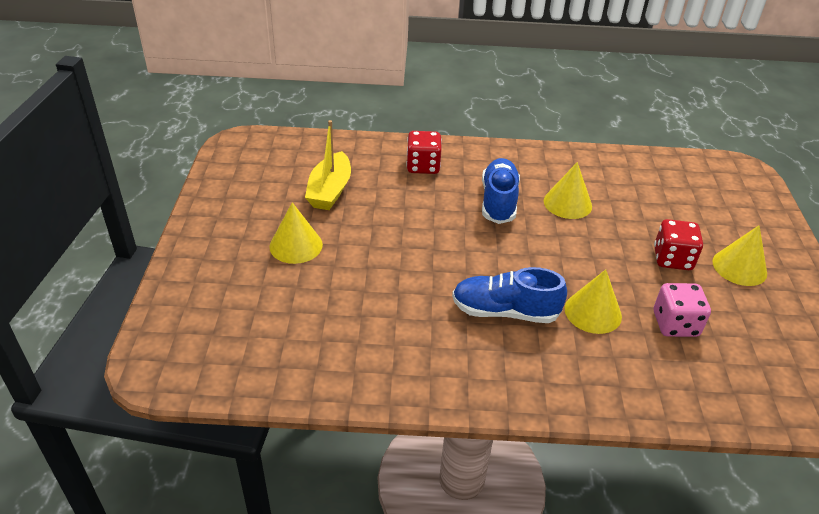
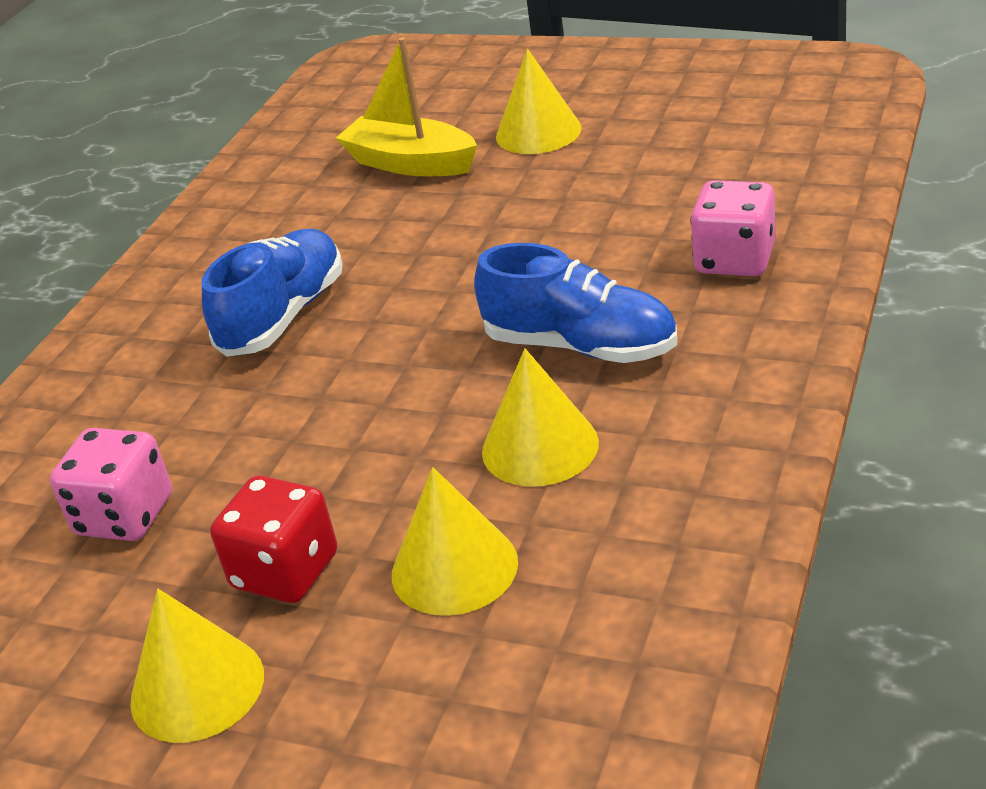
camera: 115 degrees right, 5 degrees down
yellow boat [305,120,351,210] -> yellow boat moved to [336,37,477,176]
red dice [406,131,442,174] -> pink dice [690,180,776,276]
yellow cone [565,269,622,334] -> yellow cone moved to [392,467,518,616]

